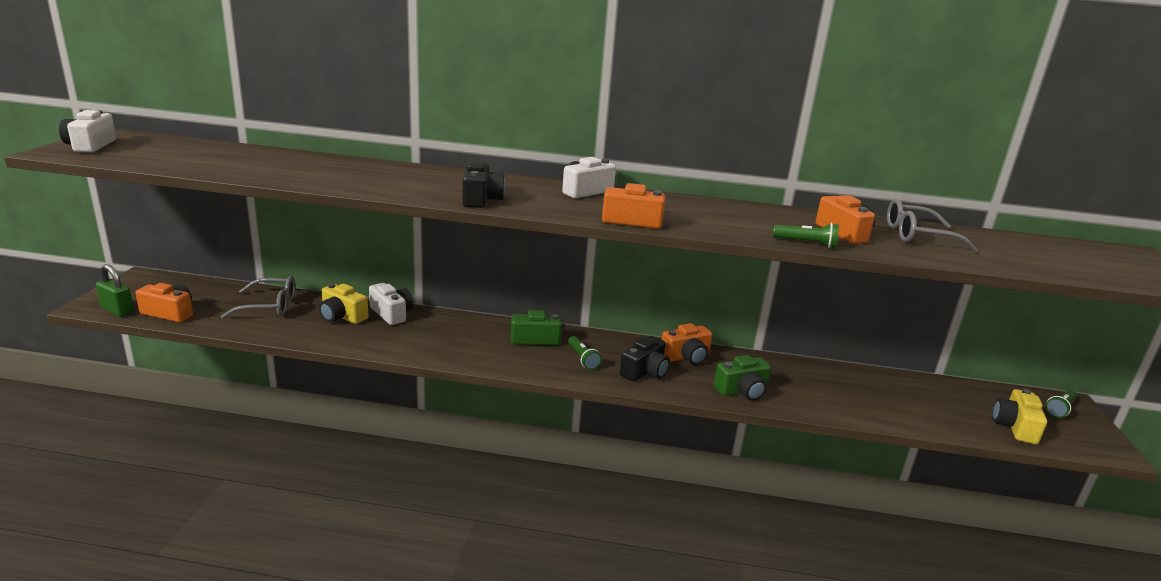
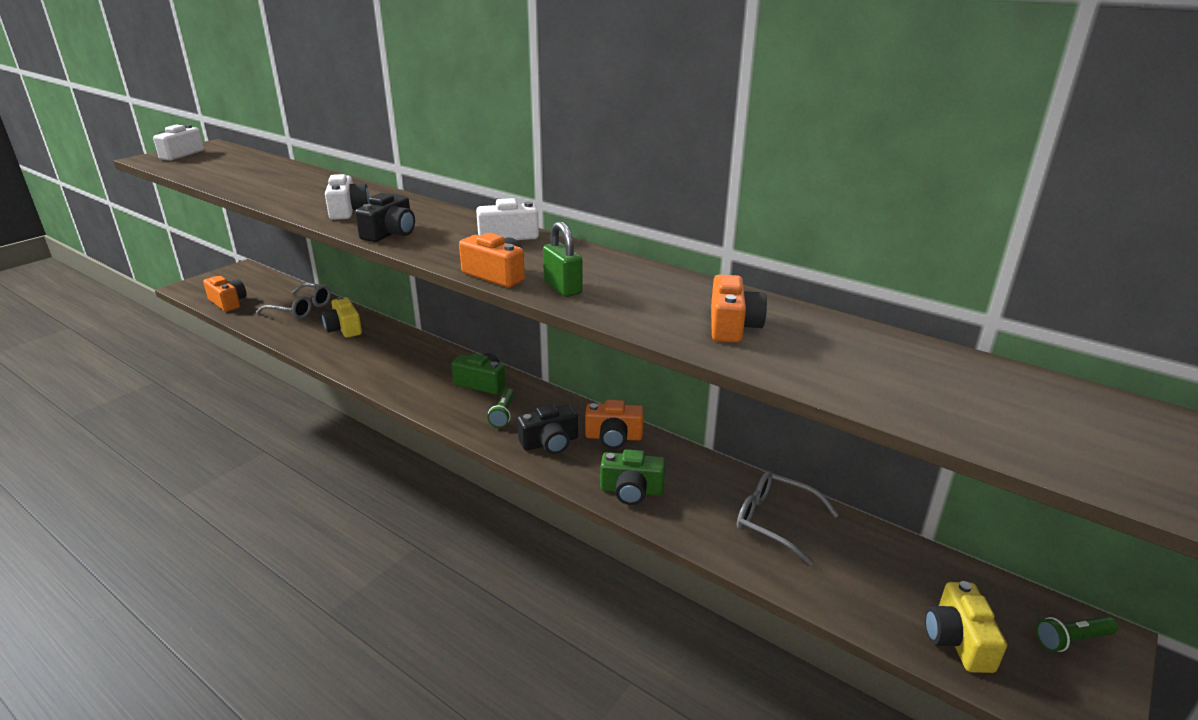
camera: 30 degrees right, 5 degrees up
green padlock [96,264,134,317] -> green padlock moved to [543,221,583,297]
white camera [369,283,413,325] -> white camera moved to [325,174,370,220]
green flashlight [773,223,839,248] -> none
grey glasses [887,199,978,252] -> grey glasses moved to [737,471,839,566]
yellow camera [992,389,1047,444] -> yellow camera turned 45 degrees counterclockwise [925,581,1007,673]

